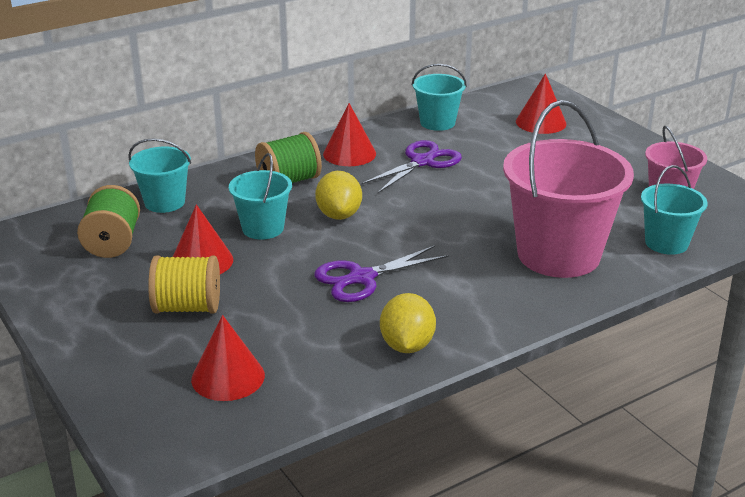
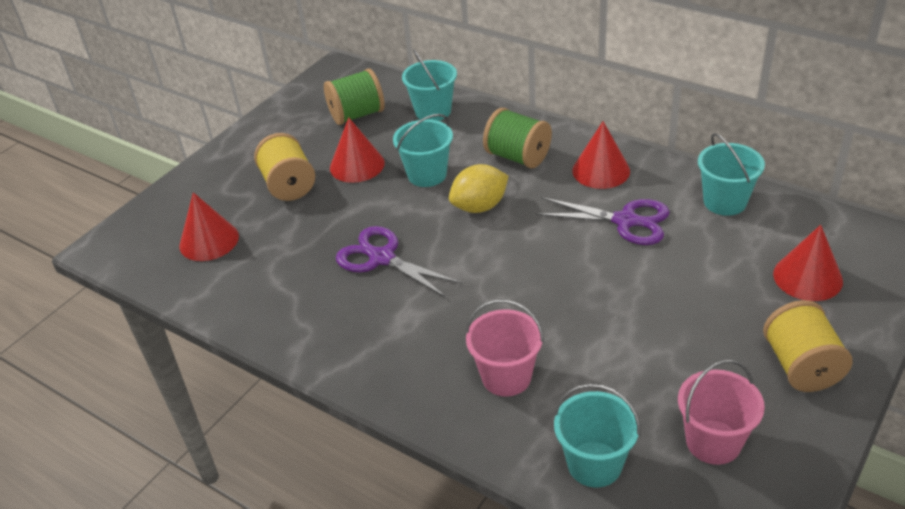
camera: 70 degrees right, 10 degrees up
yellow lemon [380,293,436,353] -> none
pink bucket [503,100,634,278] -> pink bucket [465,299,544,397], size x0.52
none -> yellow spool [763,300,853,392]

